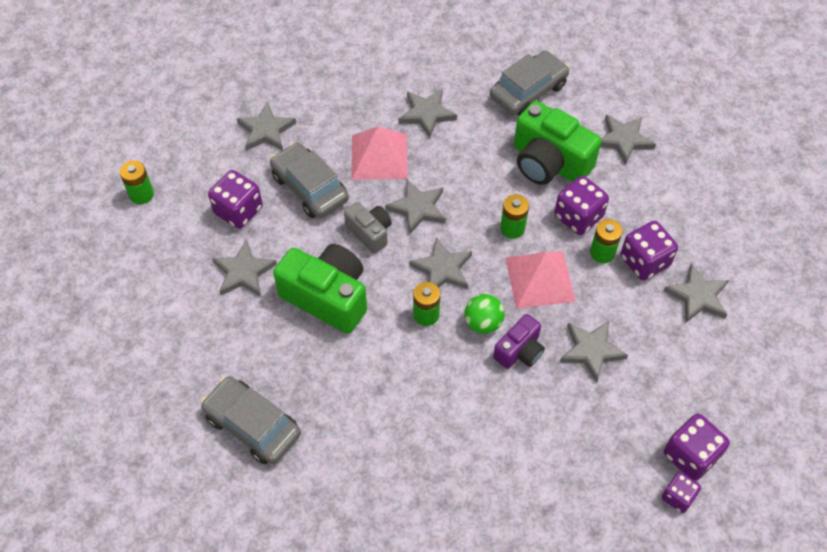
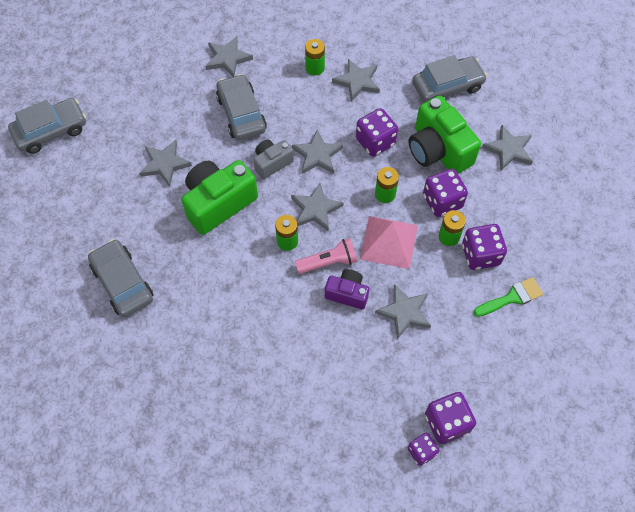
camera: 20 degrees right, 5 degrees up
green battery [120,160,154,204] -> green battery moved to [305,39,325,75]
purple dice [208,170,263,229] -> purple dice moved to [356,108,398,157]
green camera [273,244,367,334] -> green camera turned 90 degrees counterclockwise [181,160,258,235]
grey camera [344,202,392,254] -> grey camera turned 105 degrees counterclockwise [253,140,294,179]
pink pyramid [351,127,408,180] -> none
green ball [465,294,504,334] -> pink flashlight [295,238,357,274]
purple camera [493,314,545,369] -> purple camera turned 135 degrees counterclockwise [325,269,369,309]
grey star [664,264,729,323] -> green brush [474,277,543,317]
none -> grey car [8,98,86,154]

